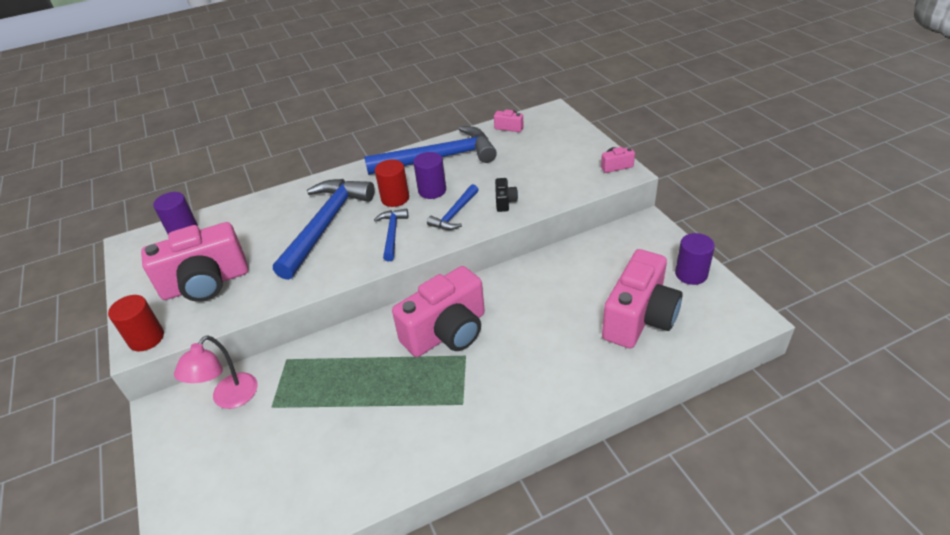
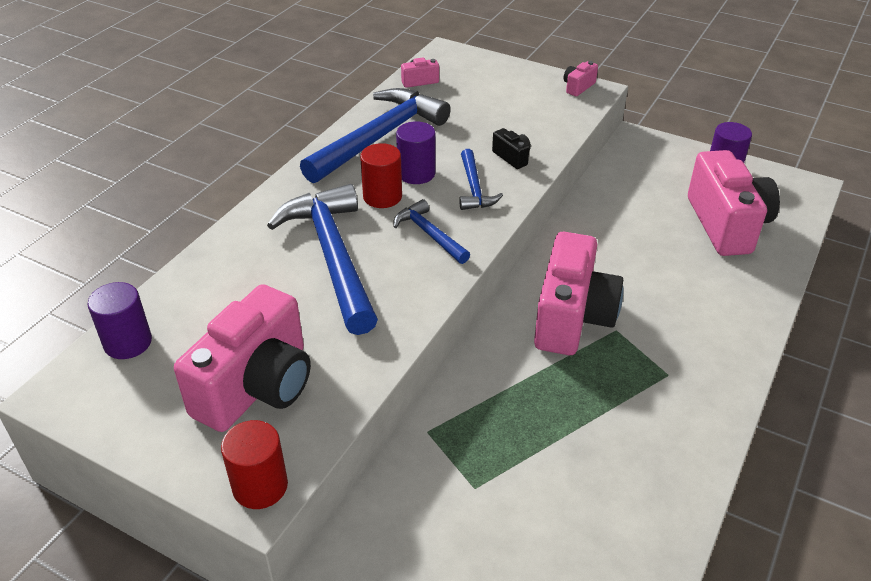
camera: 40 degrees left, 0 degrees up
pink lamp [174,335,258,409] -> none

